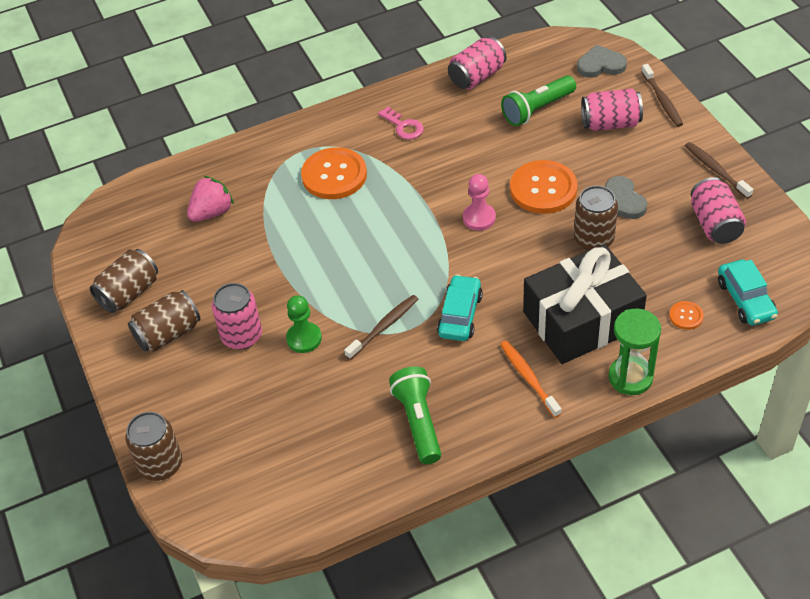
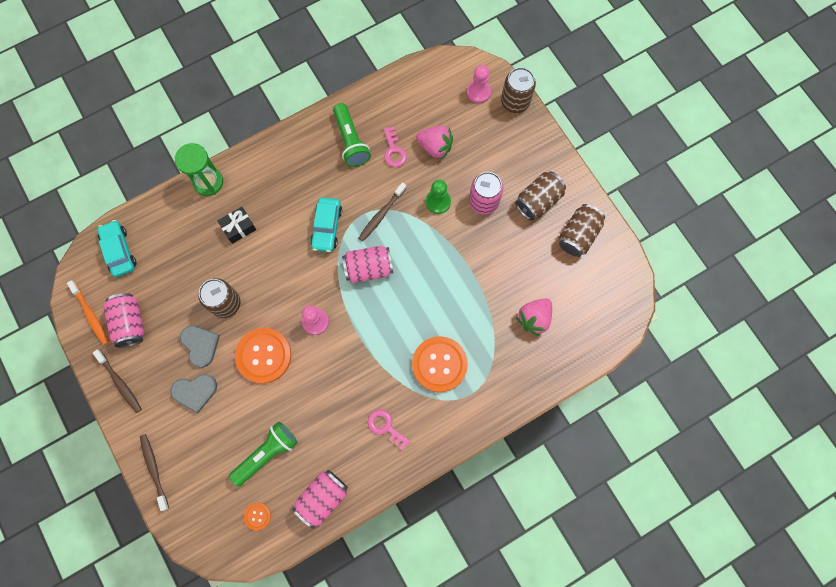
camera: 170 degrees right, 25 degrees up
orange toothbrush [500,341,561,418] -> orange toothbrush moved to [67,280,109,345]
black gift [523,244,647,364] -> black gift [218,207,256,244], size x0.41
grey heart [577,45,627,78] -> grey heart moved to [170,374,217,413]
pink can [581,89,643,131] -> pink can moved to [342,246,393,283]
orange button [669,301,704,330] -> orange button moved to [244,503,271,530]
none -> pink key [384,127,407,167]
none -> pink strawberry [416,126,453,159]
none -> pink pawn [466,65,491,103]

